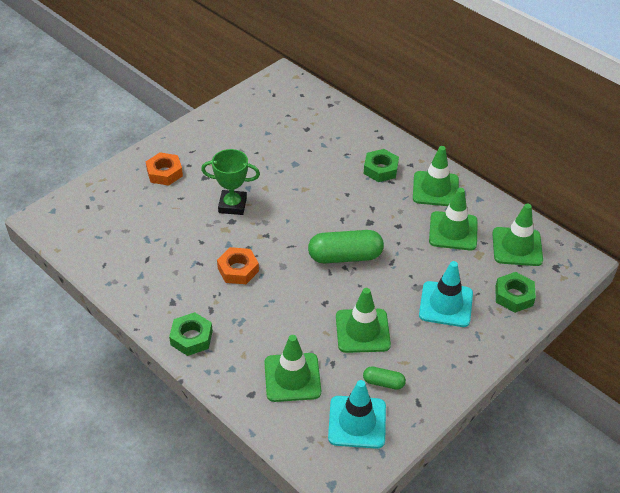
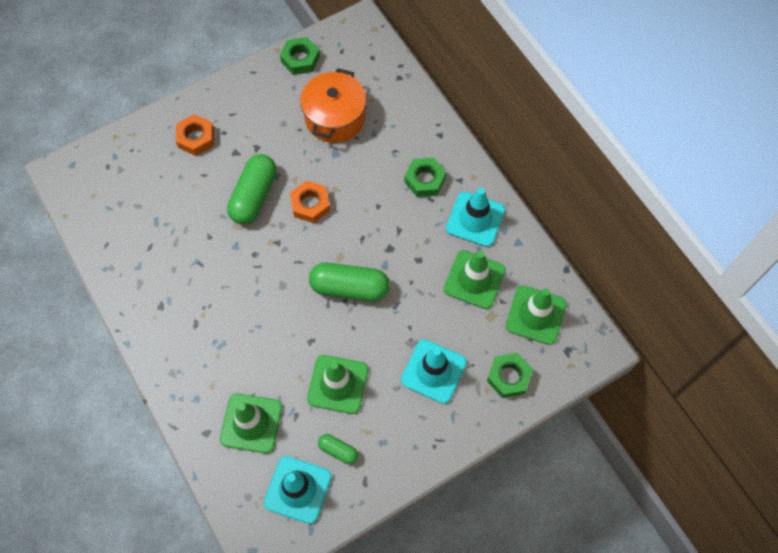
camera: 15 degrees right, 20 degrees up
green nut [169,312,213,356] -> green nut moved to [280,37,320,75]
green trophy [201,149,260,215] -> green capsule [227,154,277,224]
orange nut [217,247,259,284] -> orange nut moved to [290,180,330,223]
green traffic cone [413,146,459,206] -> turquoise traffic cone [446,188,505,247]
none -> orange pot [300,68,366,143]

